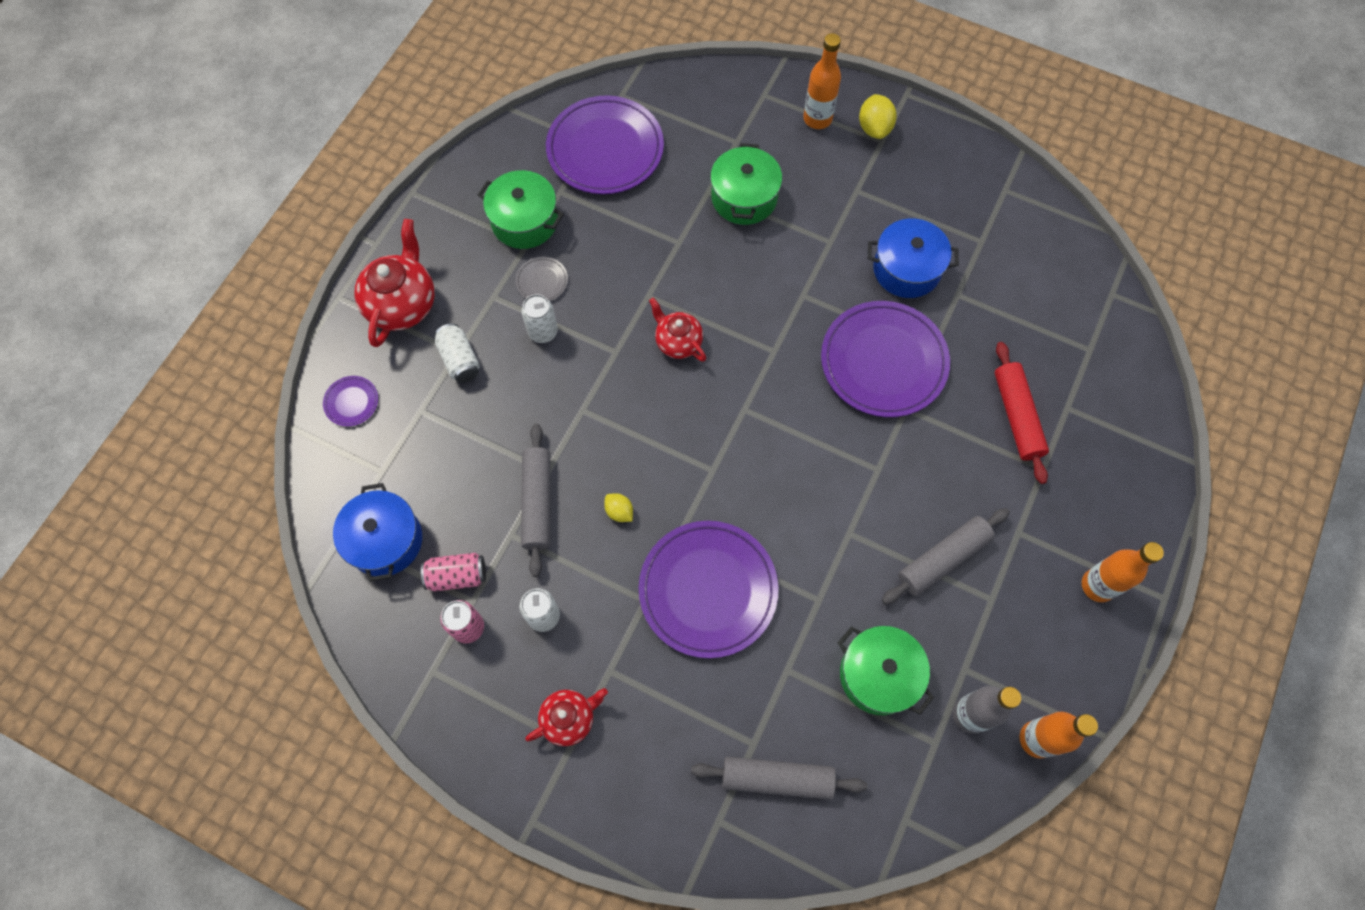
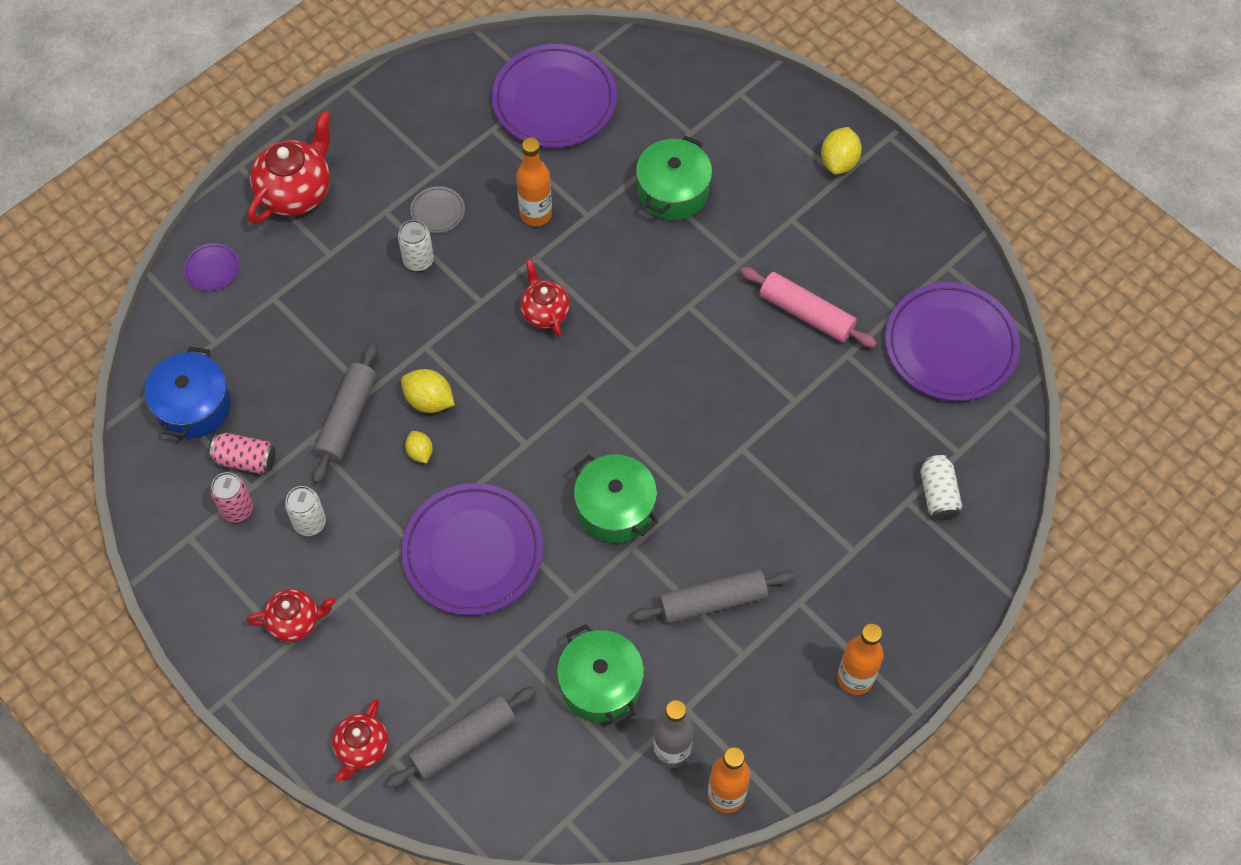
camera: 20 degrees right, 5 degrees down
white can [434,323,480,383] -> white can moved to [920,455,962,520]
green pot [478,170,564,249] -> green pot moved to [573,454,658,543]
grey rolling pin [691,756,867,800] -> grey rolling pin turned 60 degrees counterclockwise [386,687,537,789]
orange bottle [803,33,841,129] -> orange bottle moved to [516,138,552,226]
purple plate [821,301,950,417] -> purple plate moved to [885,282,1020,401]
blue pot [868,218,959,298] -> pink rolling pin [740,267,877,348]
red rolling pin [995,342,1049,484] -> none
none -> red teapot [332,699,388,782]
none -> yellow lemon [401,369,455,413]

